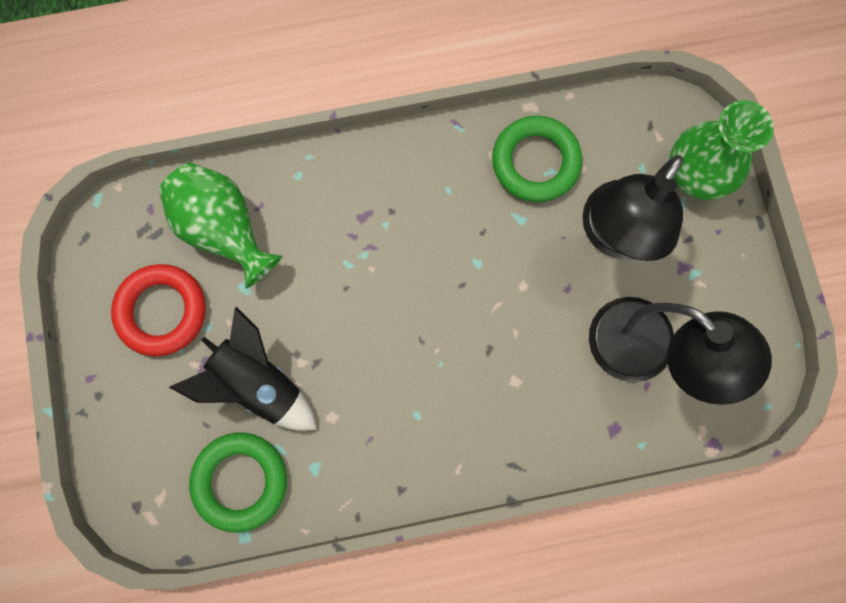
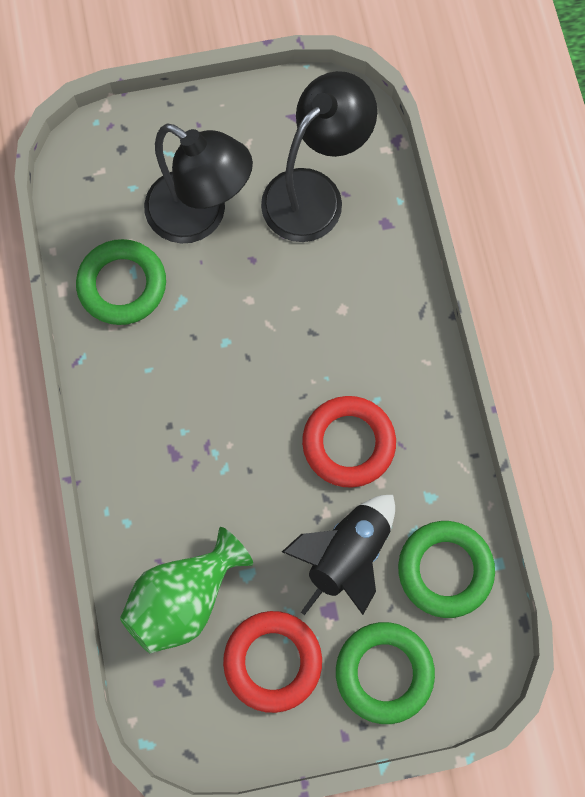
camera: 90 degrees left, 5 degrees down
green vase [669,100,774,200] -> none
none -> red ring [302,396,396,488]
none -> green ring [336,622,435,724]

